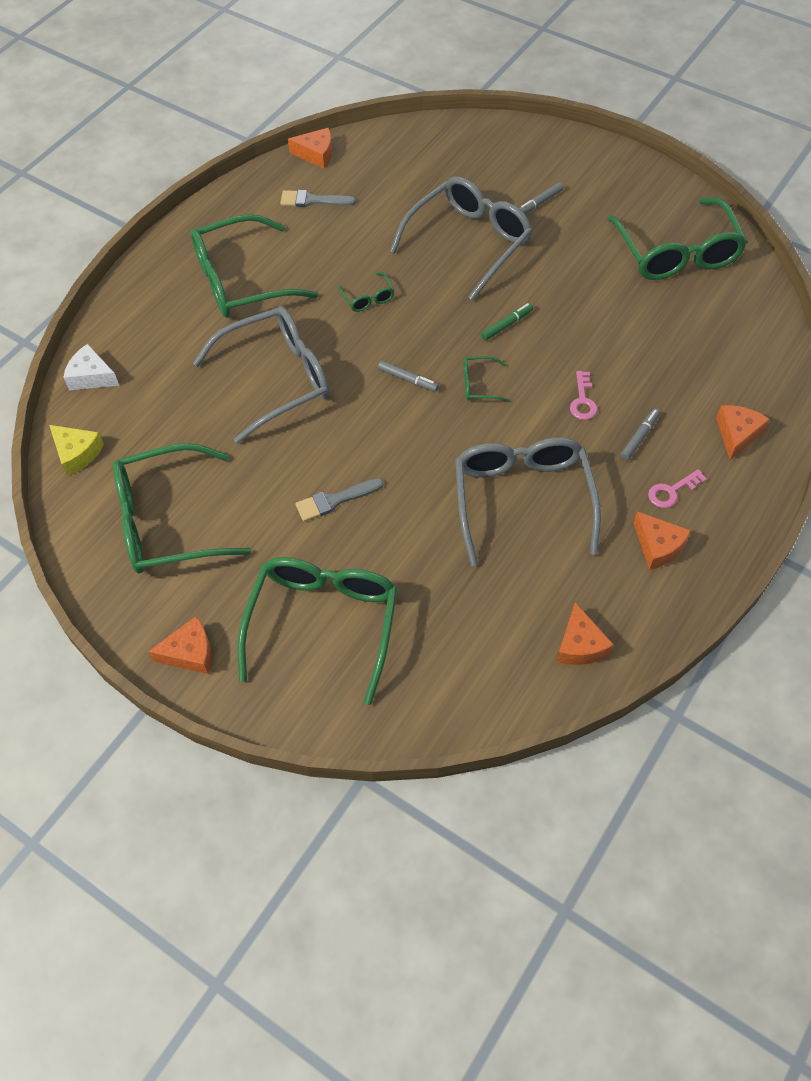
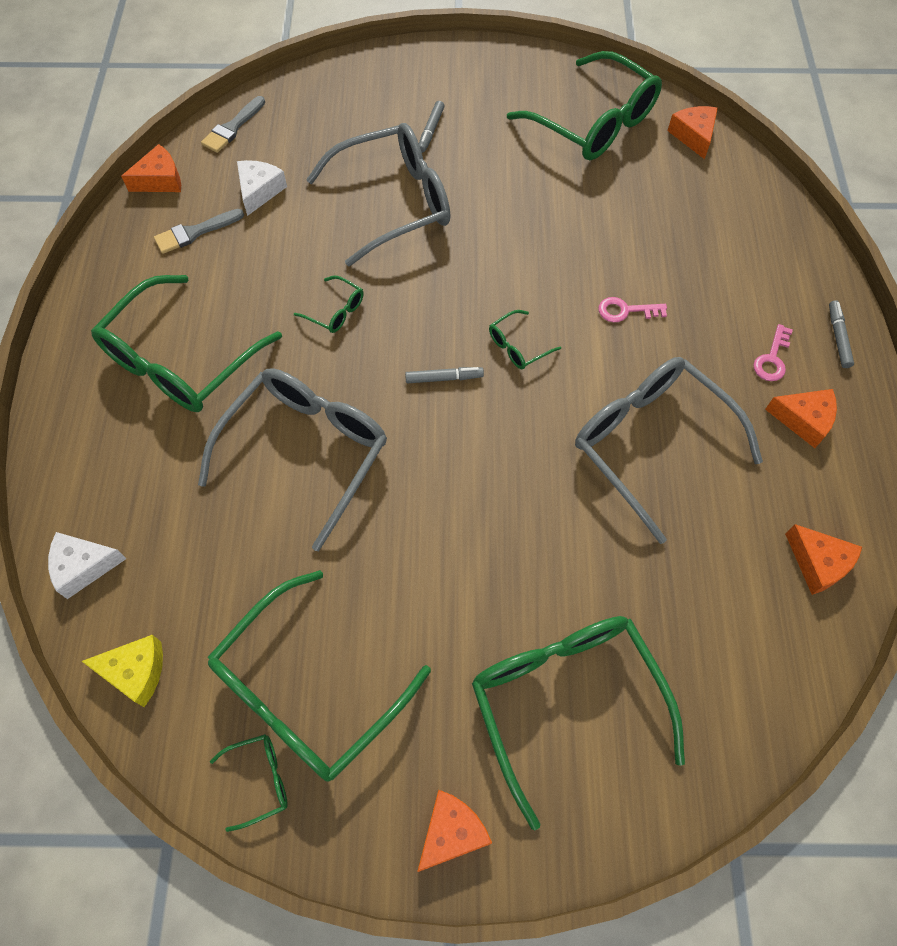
camera: 35 degrees left, 5 degrees up
grey brush [295,478,384,522] -> grey brush moved to [201,96,265,153]
grey glasses [390,176,533,301] -> grey glasses turned 60 degrees clockwise [306,123,451,267]
green marker [481,303,533,341] -> none
pink key [570,371,597,420] -> pink key turned 120 degrees clockwise [599,297,667,322]
grey marker [620,409,660,460] -> grey marker moved to [829,300,854,368]
orange cheese [716,405,770,460] -> orange cheese moved to [667,106,718,159]
none -> green glasses [210,734,288,832]
none -> white cheese [237,160,287,216]

